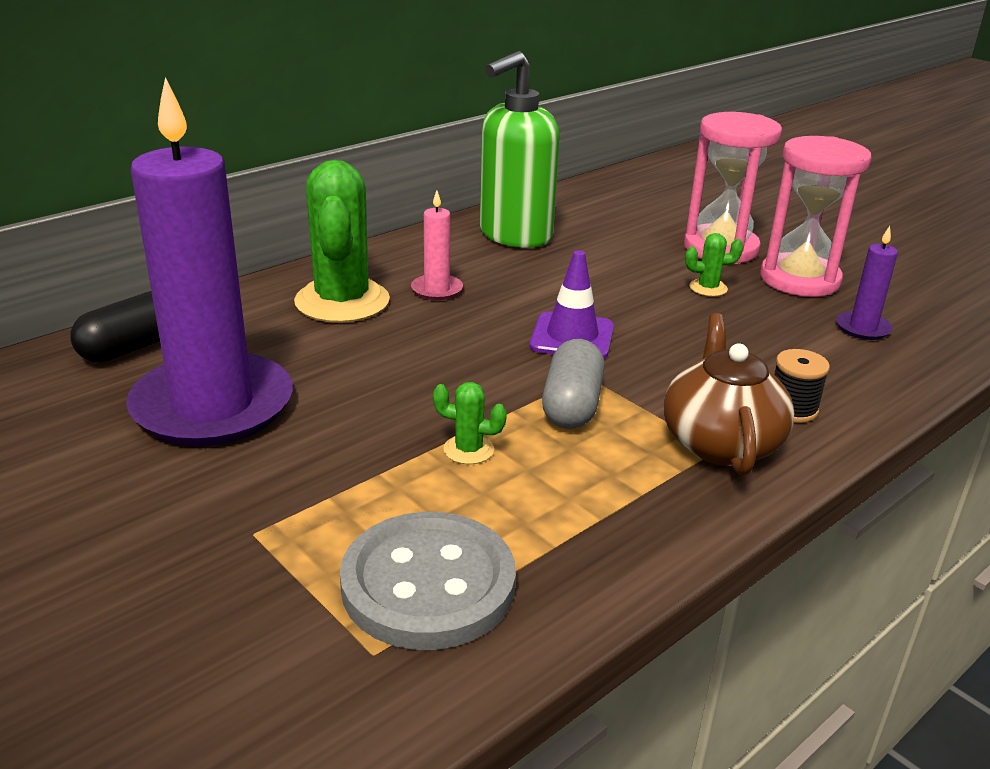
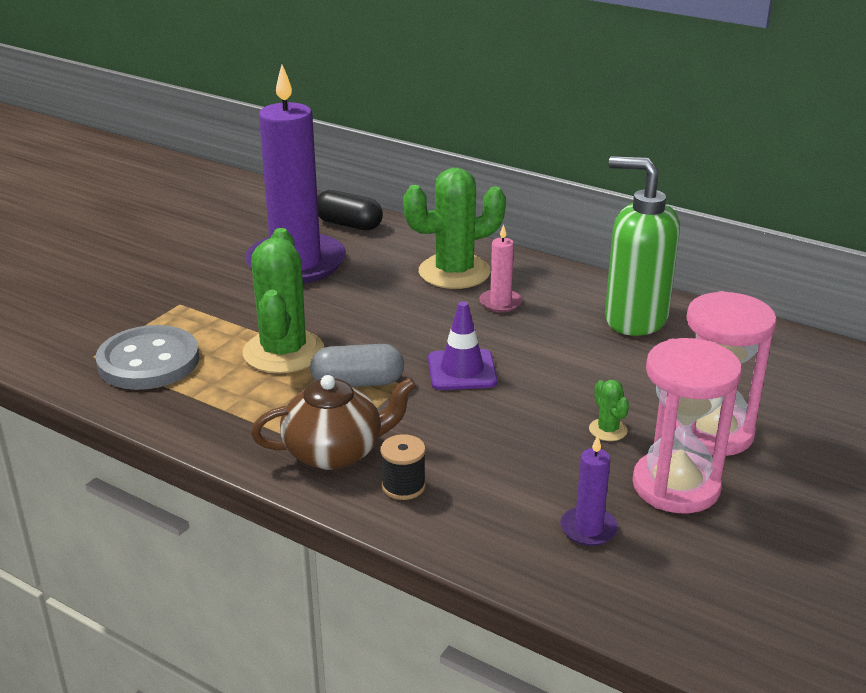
camera: 75 degrees right, 0 degrees up
green cactus [433,382,507,464] -> green cactus [243,228,324,373], size x2.36

